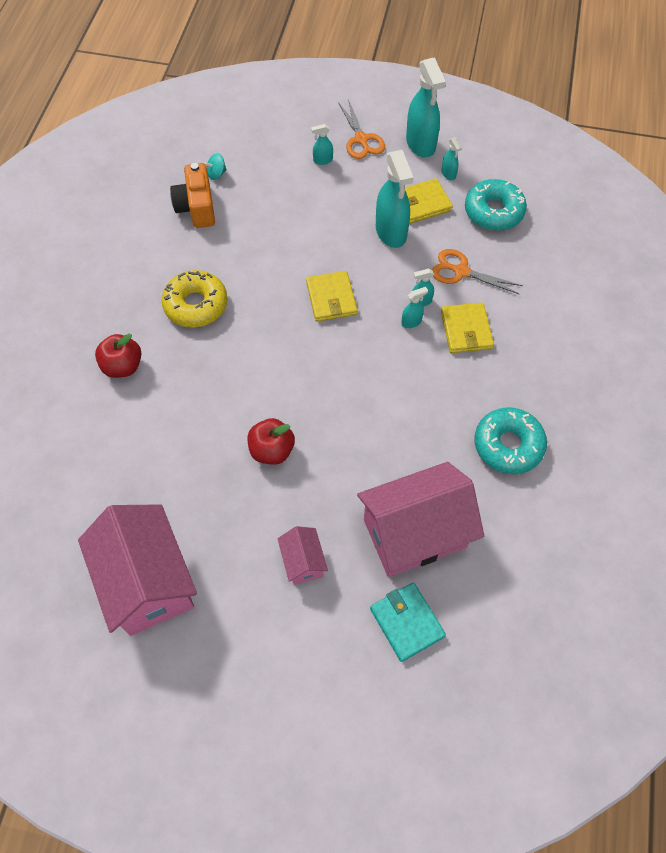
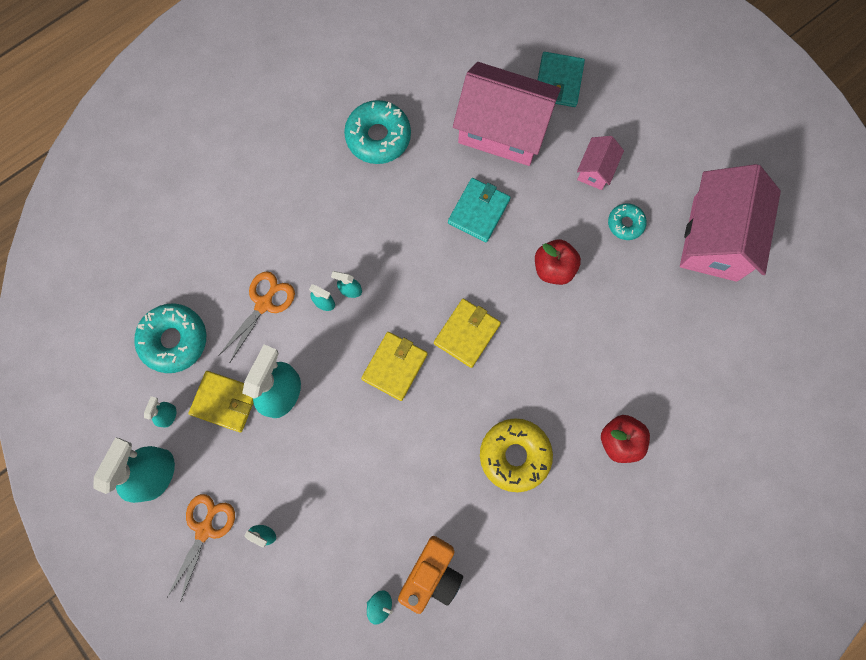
camera: 140 degrees left, 15 degrees up
orange scissors [432,249,523,294] -> orange scissors turned 120 degrees counterclockwise [218,271,295,362]
yellow wallet [441,303,494,353] -> yellow wallet moved to [434,299,501,368]
none -> turquoise wallet [448,178,511,242]
none -> turquoise donut [608,203,647,240]

